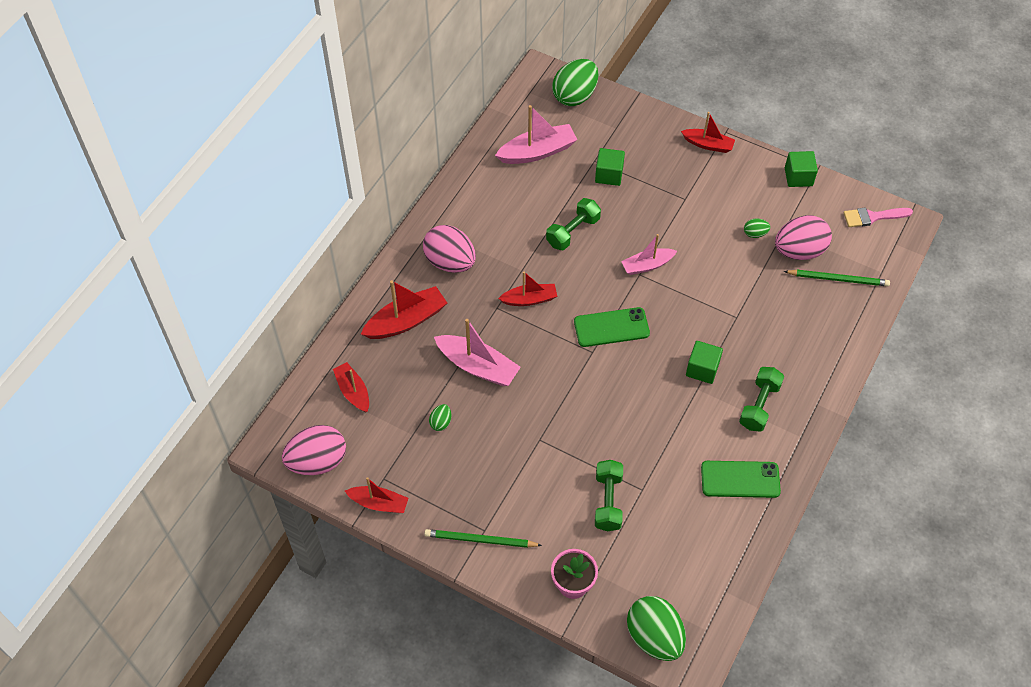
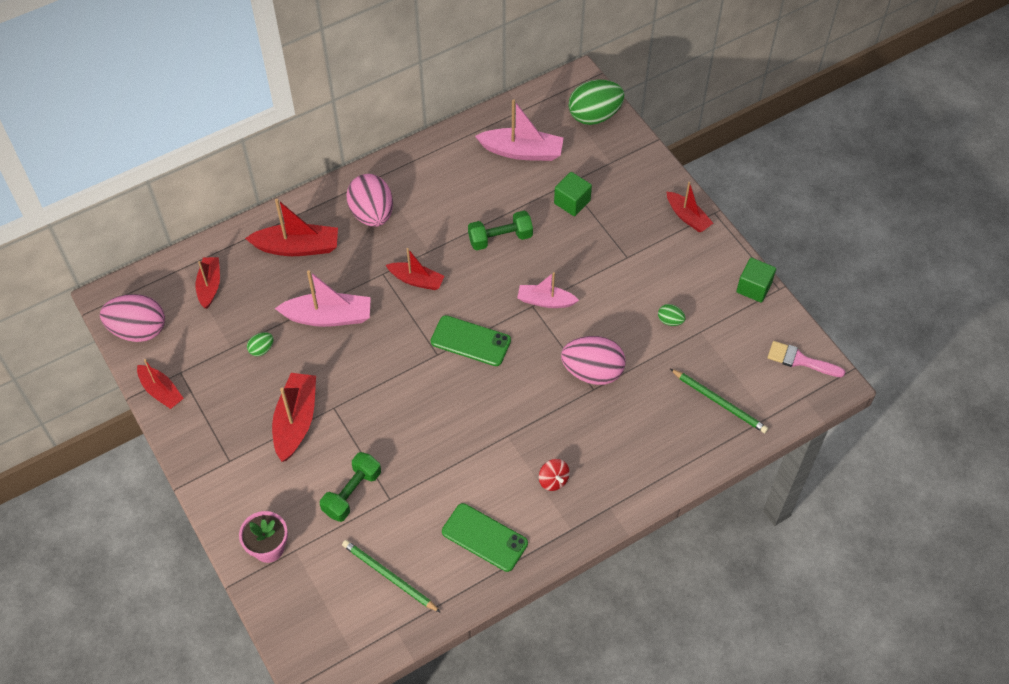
camera: 30 degrees right, 0 degrees up
green pencil [424,529,542,548] -> green pencil moved to [342,540,441,613]
pink boat [434,319,521,386] -> pink boat turned 60 degrees counterclockwise [274,270,371,327]
green egg [627,596,686,661] -> none
green cube [686,341,723,384] -> none
green dumbbell [739,367,784,432] -> red spinning top [539,459,570,491]
pink egg [775,215,832,260] -> pink egg moved to [561,336,626,385]
none -> red boat [272,373,316,462]

